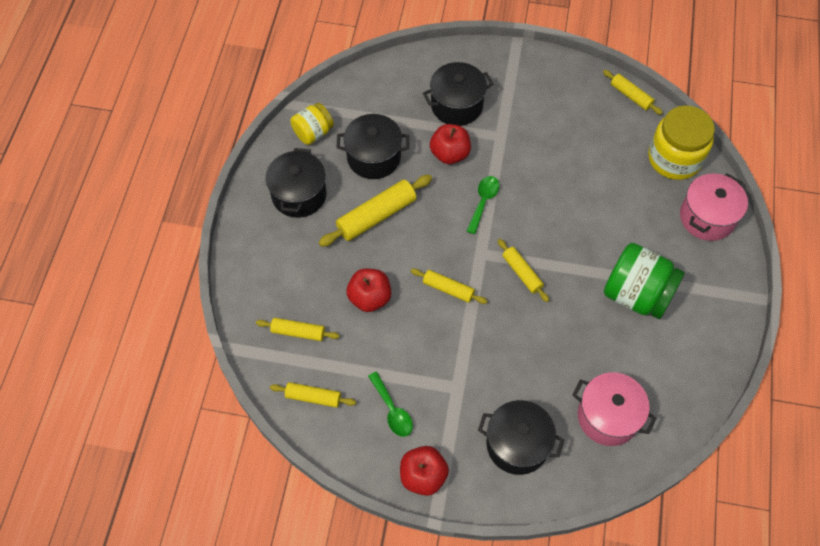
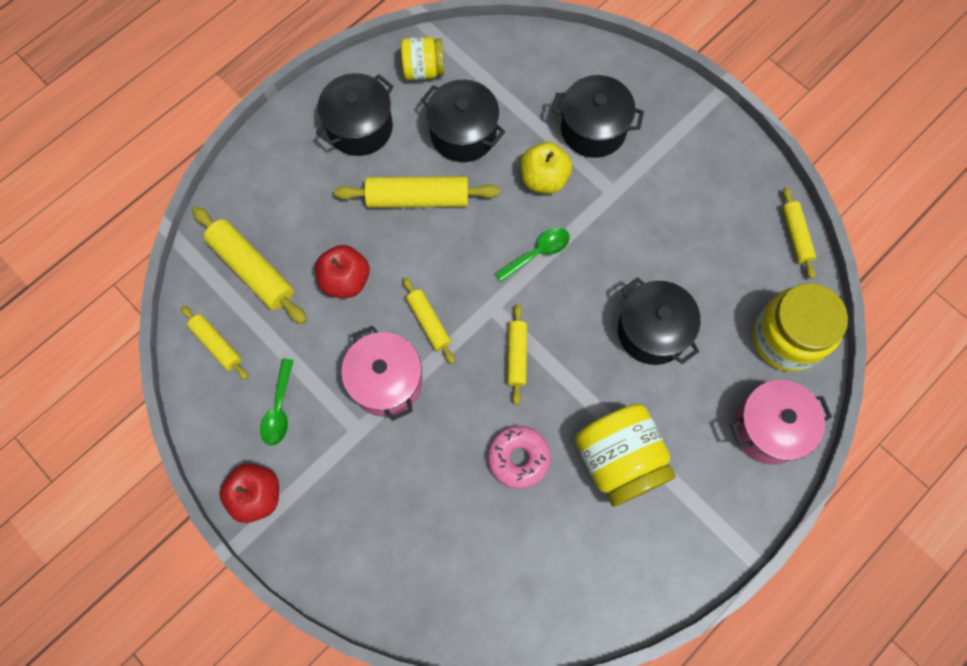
camera: 35 degrees right, 10 degrees up
yellow rolling pin [256,318,340,341] -> yellow rolling pin [192,207,307,324], size x1.68
red apple [430,124,471,164] -> yellow apple [520,142,572,194]
black pot [478,400,564,475] -> black pot moved to [618,277,701,365]
pink pot [573,372,657,446] -> pink pot moved to [341,326,422,421]
green jar [604,243,685,319] -> yellow jar [575,404,675,507]
none -> pink donut [488,426,551,489]

